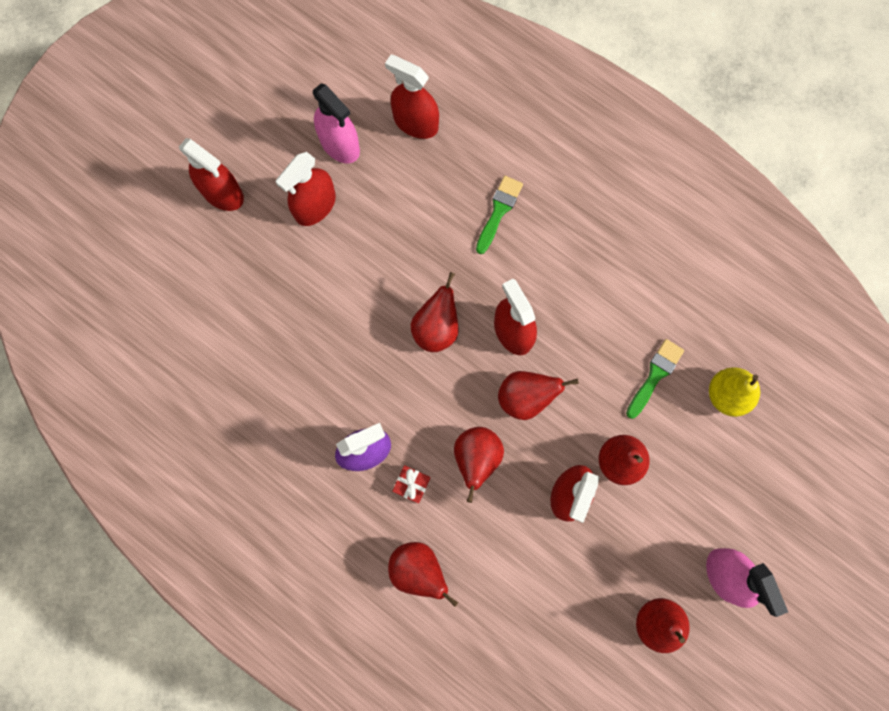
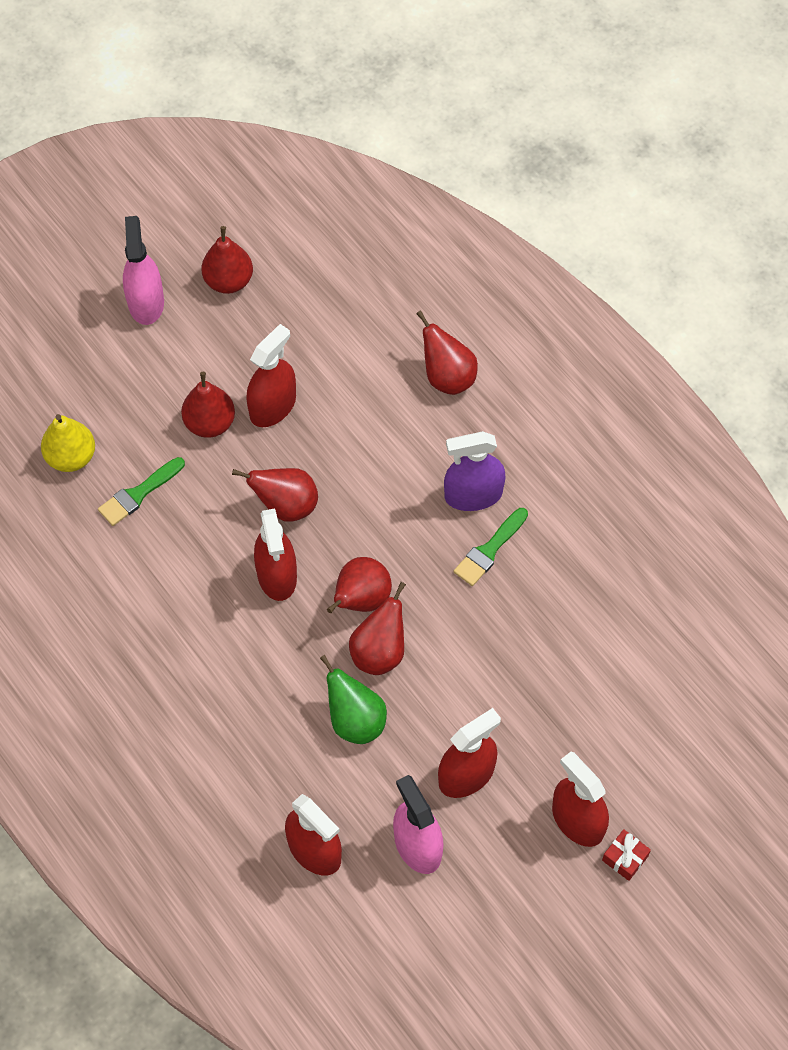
camera: 165 degrees left, 15 degrees down
red gift [393,465,430,504] -> red gift moved to [602,829,651,881]
red pear [454,427,504,503] -> red pear moved to [349,582,406,675]
green brush [476,176,523,254] -> green brush moved to [454,508,528,586]
none -> green pear [320,655,387,744]

